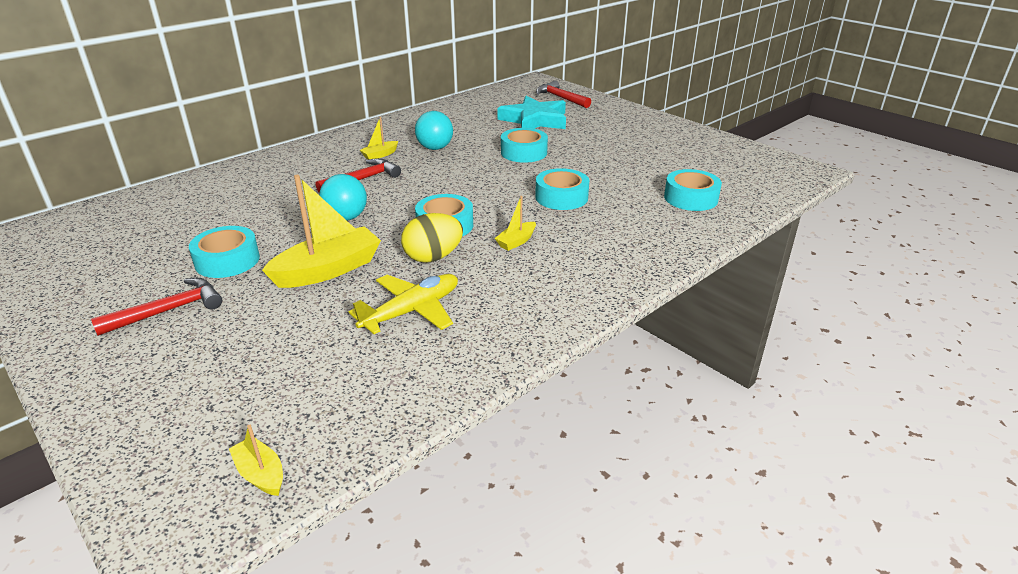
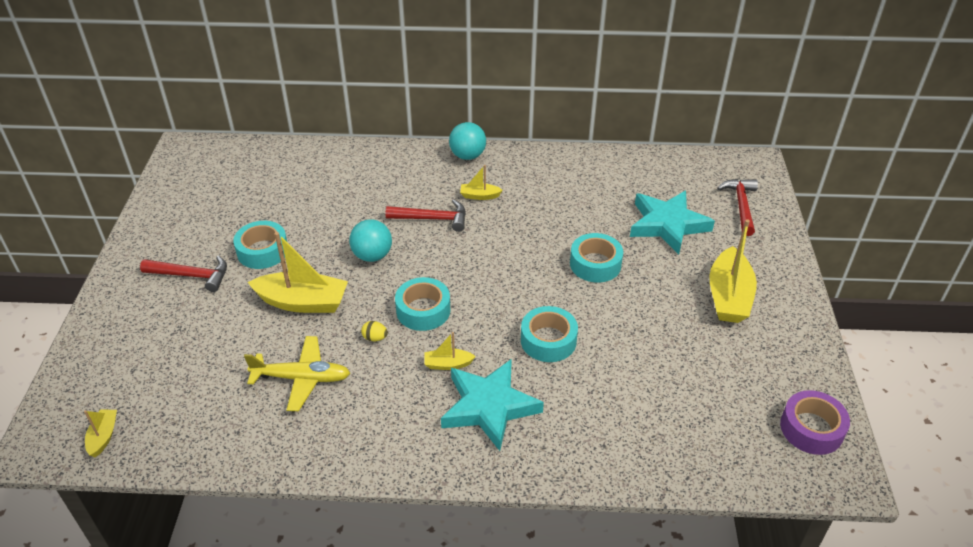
camera: 45 degrees right, 10 degrees up
yellow egg [401,213,463,263] -> yellow egg [361,321,388,341], size x0.47
turquoise ball [415,111,453,150] -> turquoise ball moved to [449,122,486,160]
turquoise tape [664,169,722,211] -> none
none -> turquoise star [441,359,544,451]
none -> yellow boat [709,219,757,323]
none -> purple tape [780,390,850,455]

